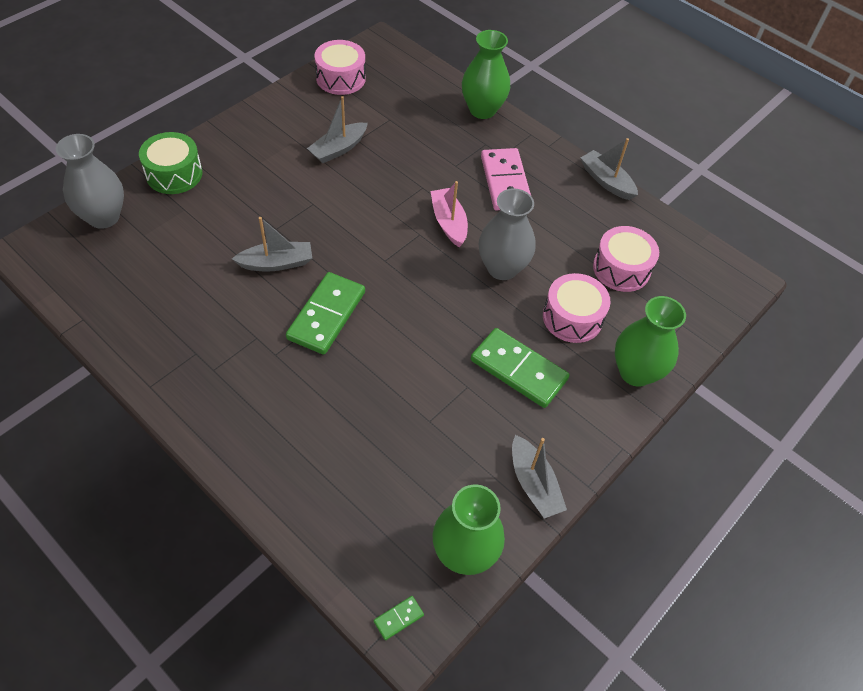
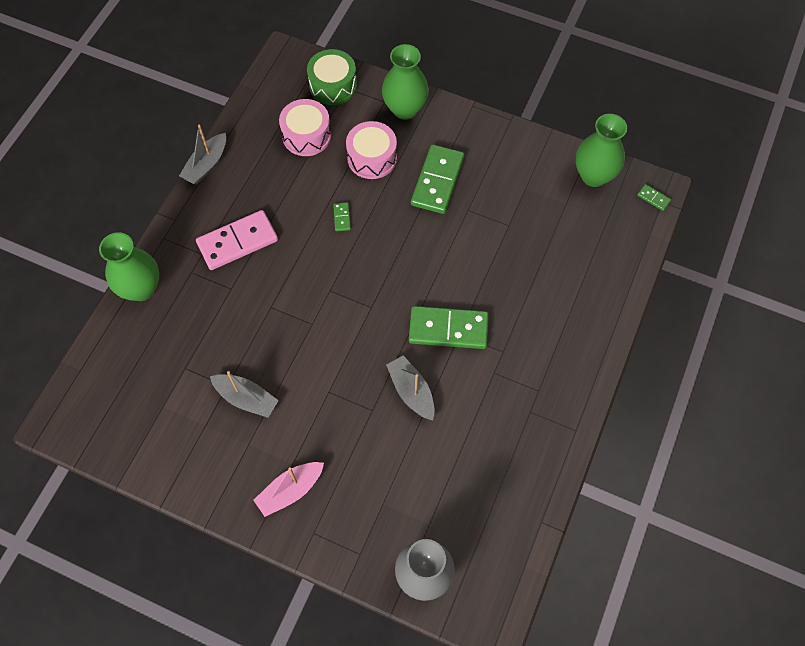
camera: 105 degrees left, 10 degrees up
green drum [139,132,203,194] -> green drum moved to [307,49,357,105]
pink drum [314,40,366,95] -> none
pink boat [430,181,468,247] -> pink boat moved to [254,462,324,517]
grey vase [479,188,535,280] -> green domino [333,202,351,231]
grey boat [512,435,567,518] -> none

